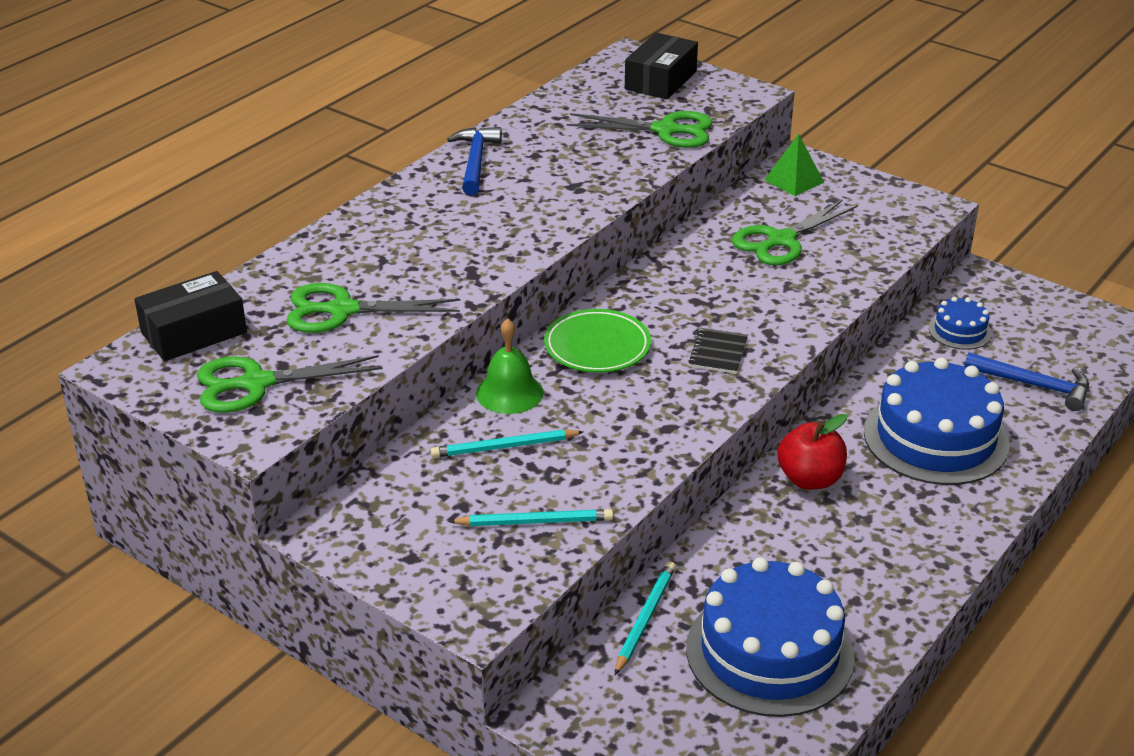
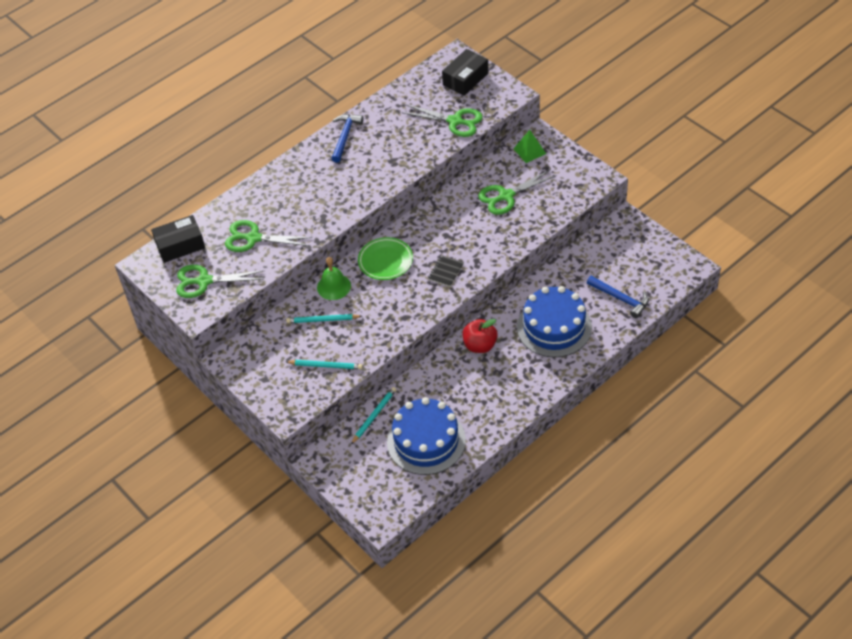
camera: 15 degrees right, 15 degrees up
blue cake [929,297,992,350] -> none

